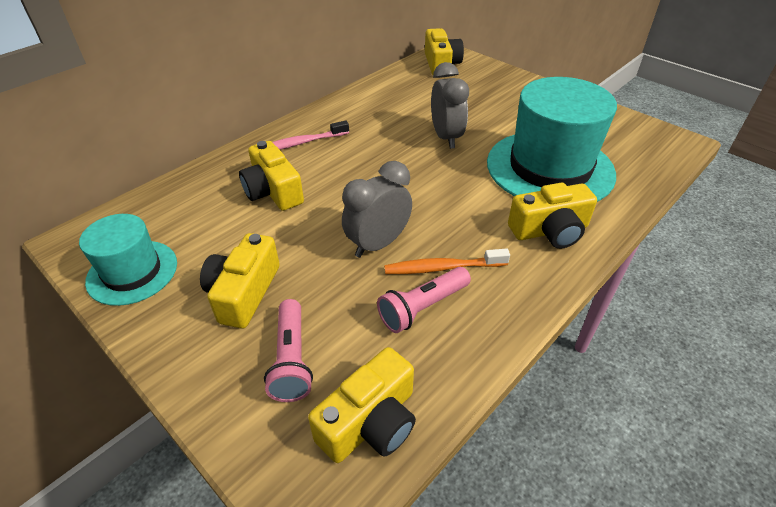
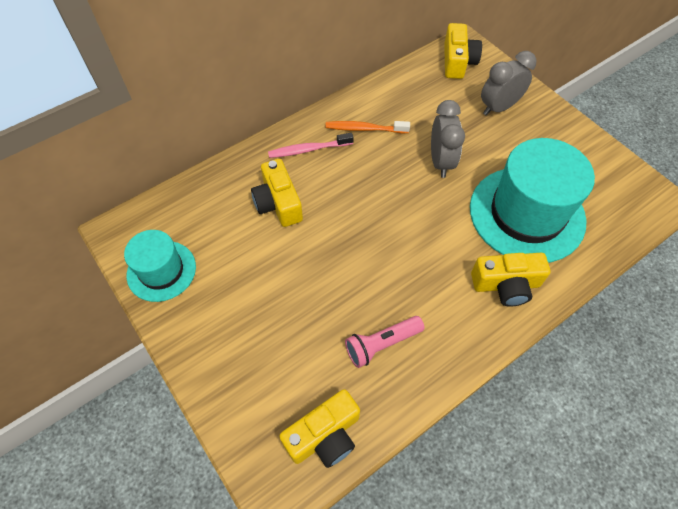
camera: 10 degrees right, 15 degrees up
yellow camera [200,233,280,328] -> none
pink flashlight [264,299,313,402] -> none
grey clock [342,161,412,258] -> grey clock moved to [481,51,537,116]
orange toothbrush [384,249,510,274] -> orange toothbrush moved to [325,121,410,133]

